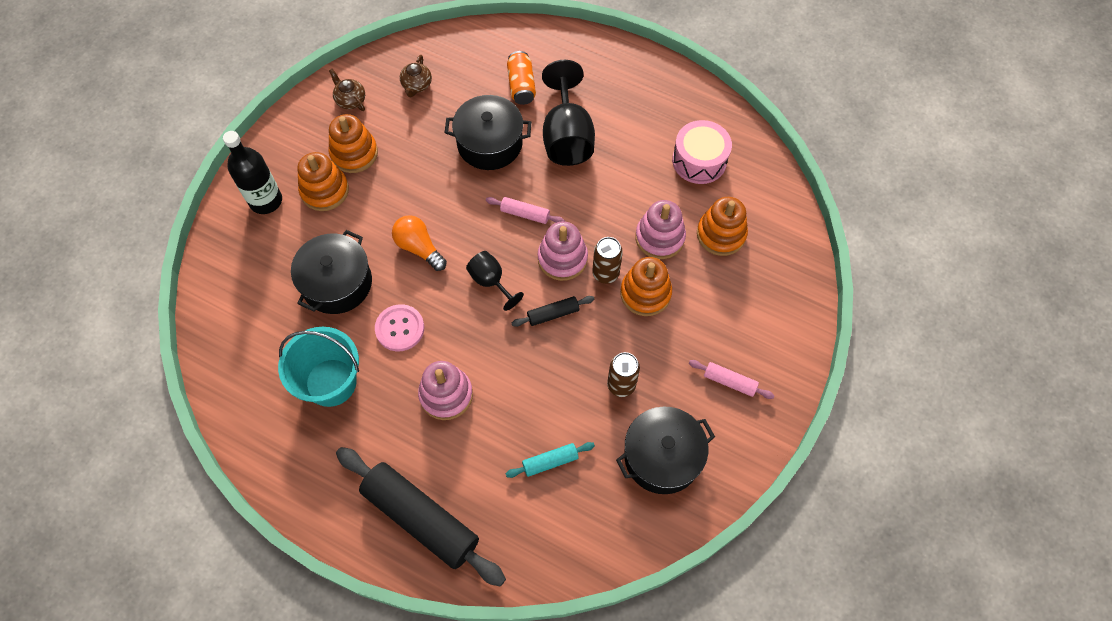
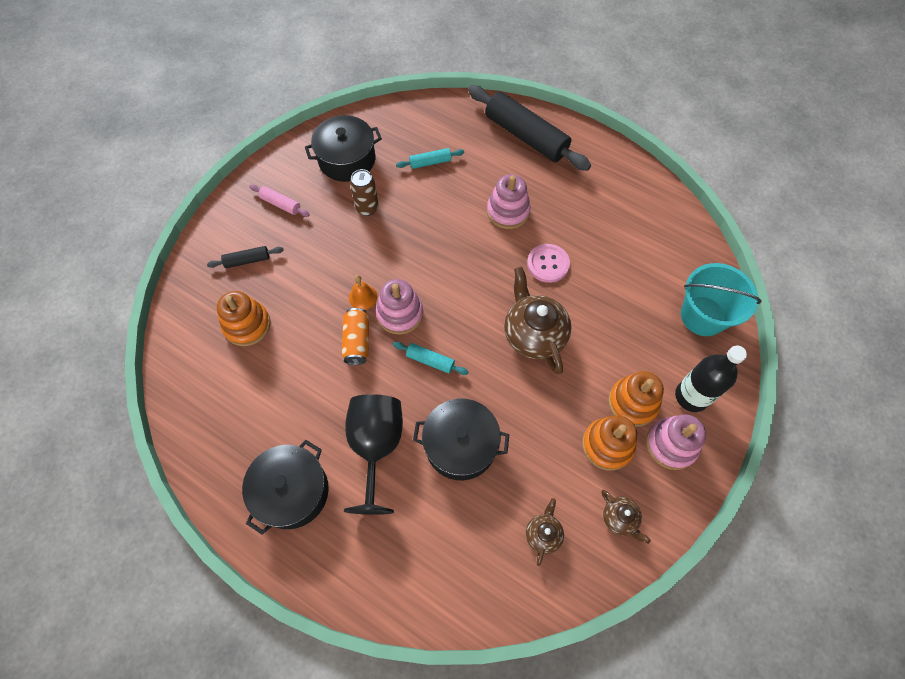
camera: 175 degrees left, 0 degrees up
turquoise bucket [278,327,359,407] -> turquoise bucket moved to [681,263,761,336]
black pot [291,230,372,314] -> black pot moved to [242,440,329,535]
orange light bulb [392,215,447,271] -> brown teapot [504,267,571,374]
black goblet [466,251,524,311] -> none
pink rolling pin [486,197,565,224] -> turquoise rolling pin [393,342,468,375]
orange can [507,51,536,105] -> orange can moved to [342,308,369,365]
black rolling pin [512,296,595,327] -> black rolling pin moved to [207,246,284,268]
brown can [592,237,623,284] -> orange bell [349,275,377,310]
orange stacking toy [620,257,672,316] -> none
pink stacking toy [635,200,686,259] -> pink stacking toy moved to [646,414,706,470]
pink drum [672,120,732,184] -> none

